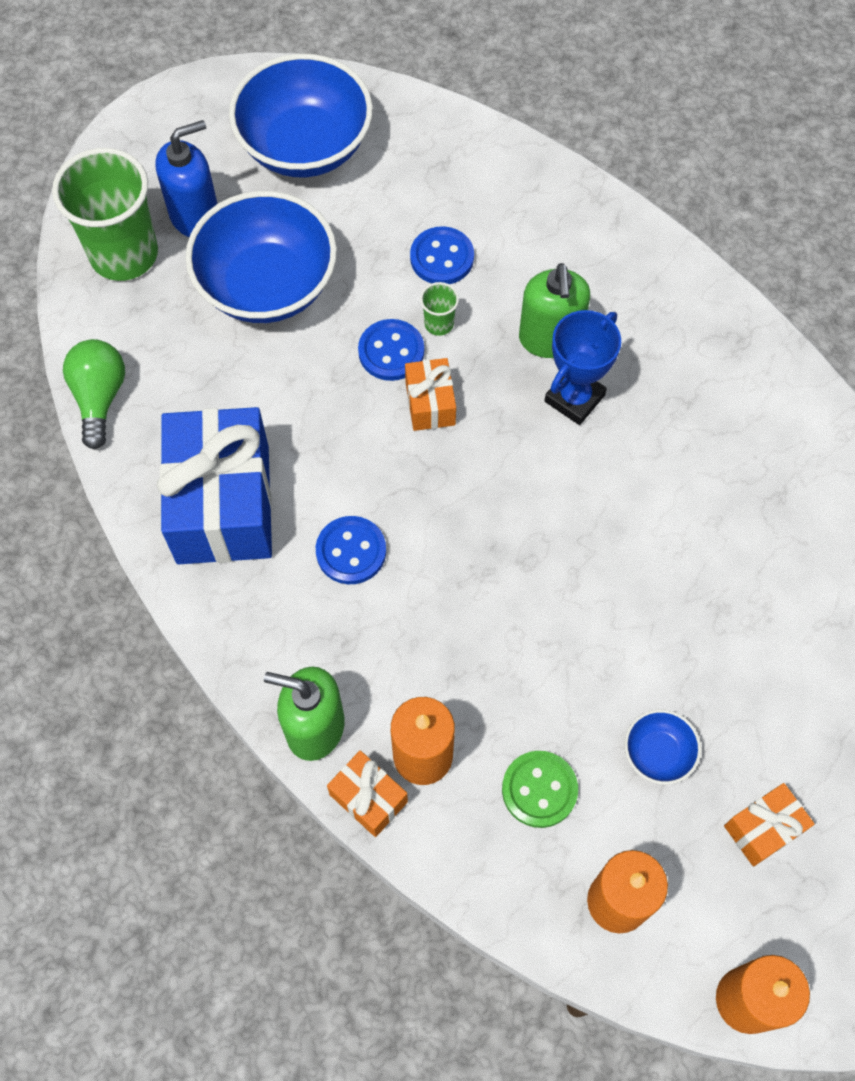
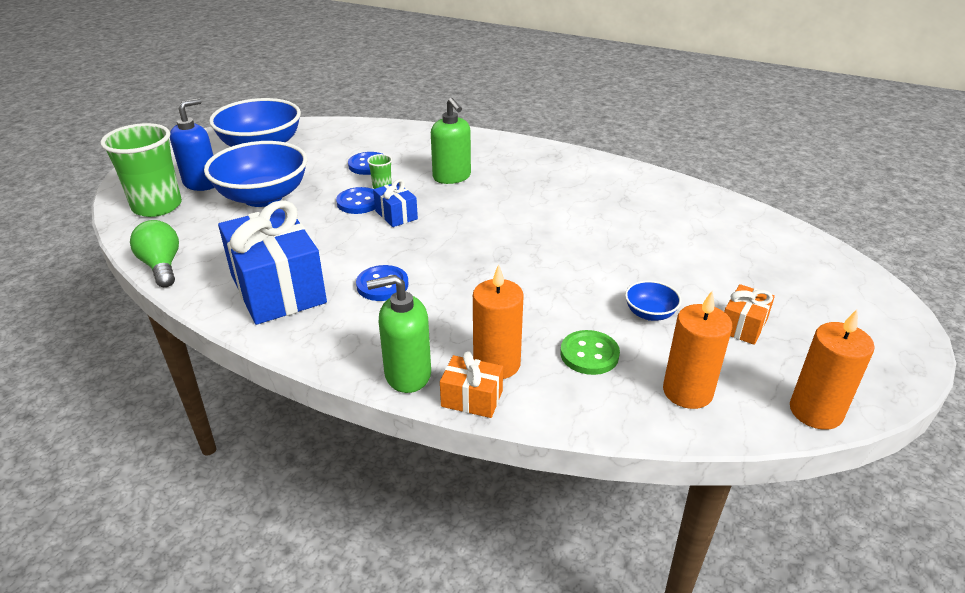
camera: 25 degrees left, 30 degrees down
orange gift [405,358,456,431] -> blue gift [373,179,418,227]
blue trophy [545,310,621,425] -> none

